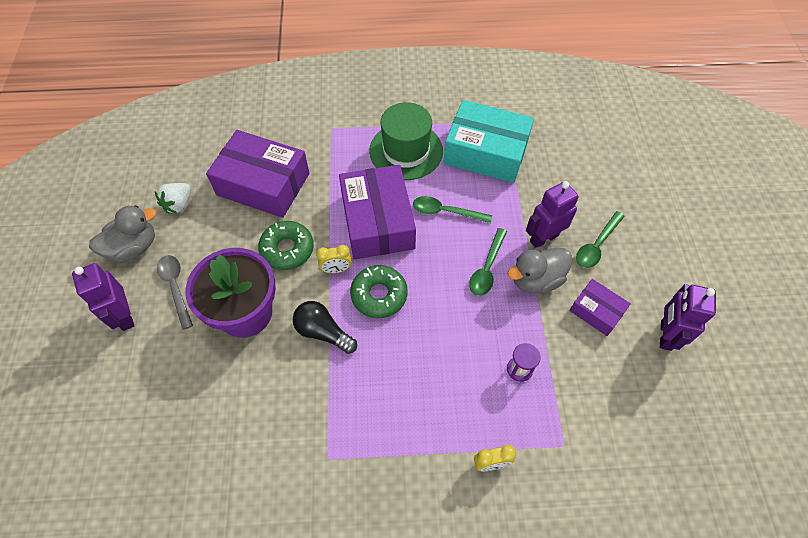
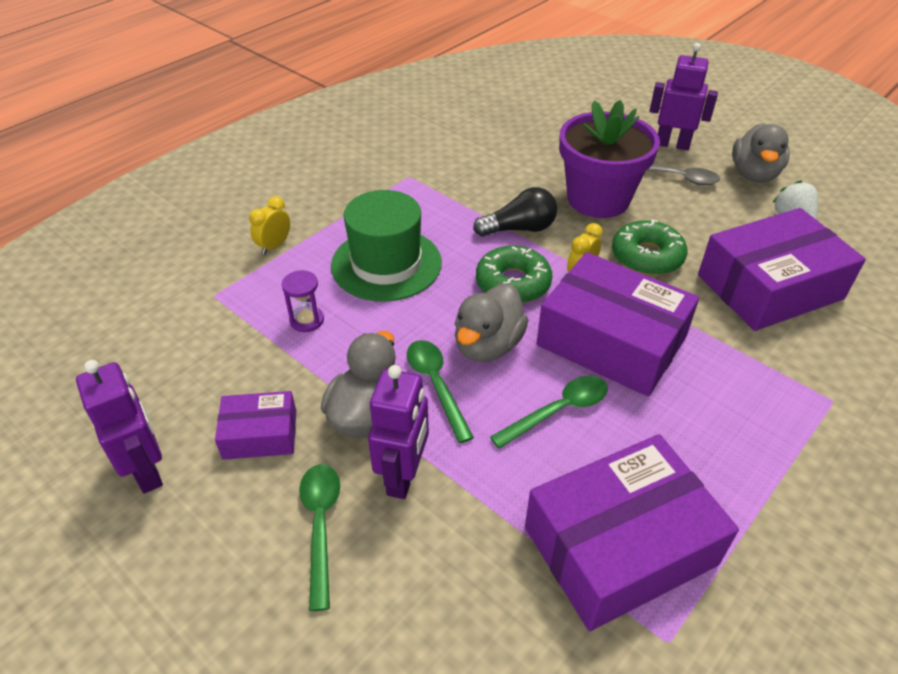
camera: 135 degrees right, 15 degrees down
green hat [369,102,443,180] -> green hat moved to [331,190,442,302]
turquoise box [443,100,534,183] -> purple box [525,434,739,631]
none -> grey duck [455,283,529,362]

